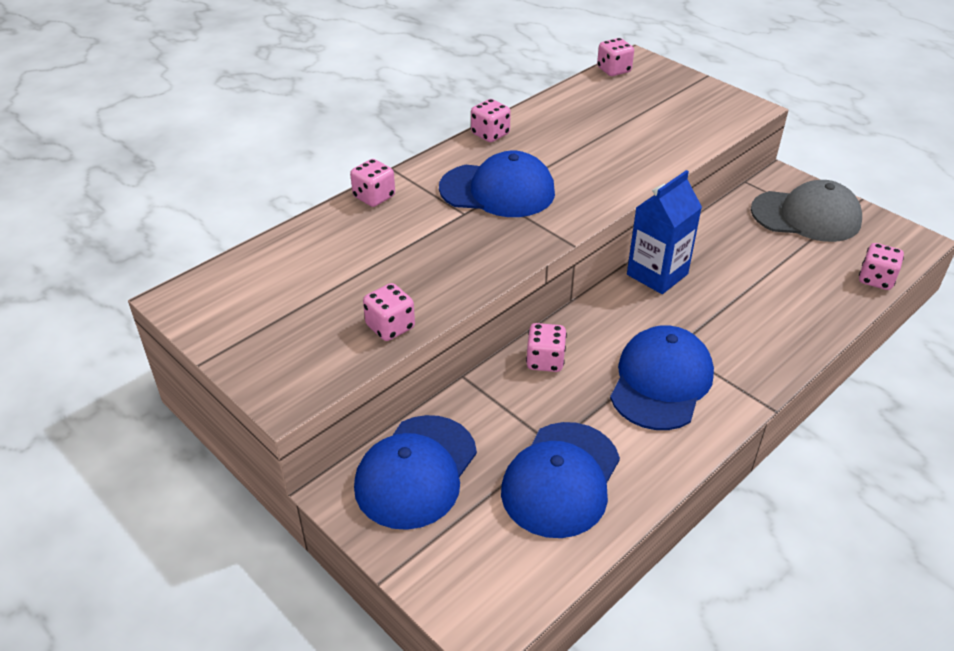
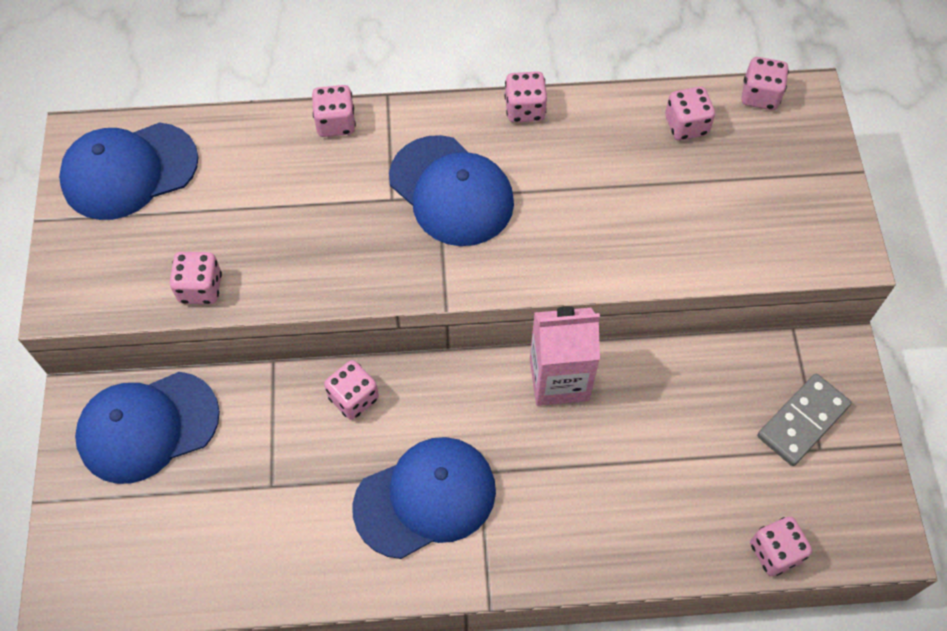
camera: 40 degrees right, 20 degrees up
blue cap [501,422,620,538] -> blue cap moved to [59,122,199,220]
blue carton [627,170,702,294] -> pink carton [530,306,600,406]
grey cap [751,180,862,242] -> grey domino [757,373,852,466]
none -> pink dice [665,87,715,140]

